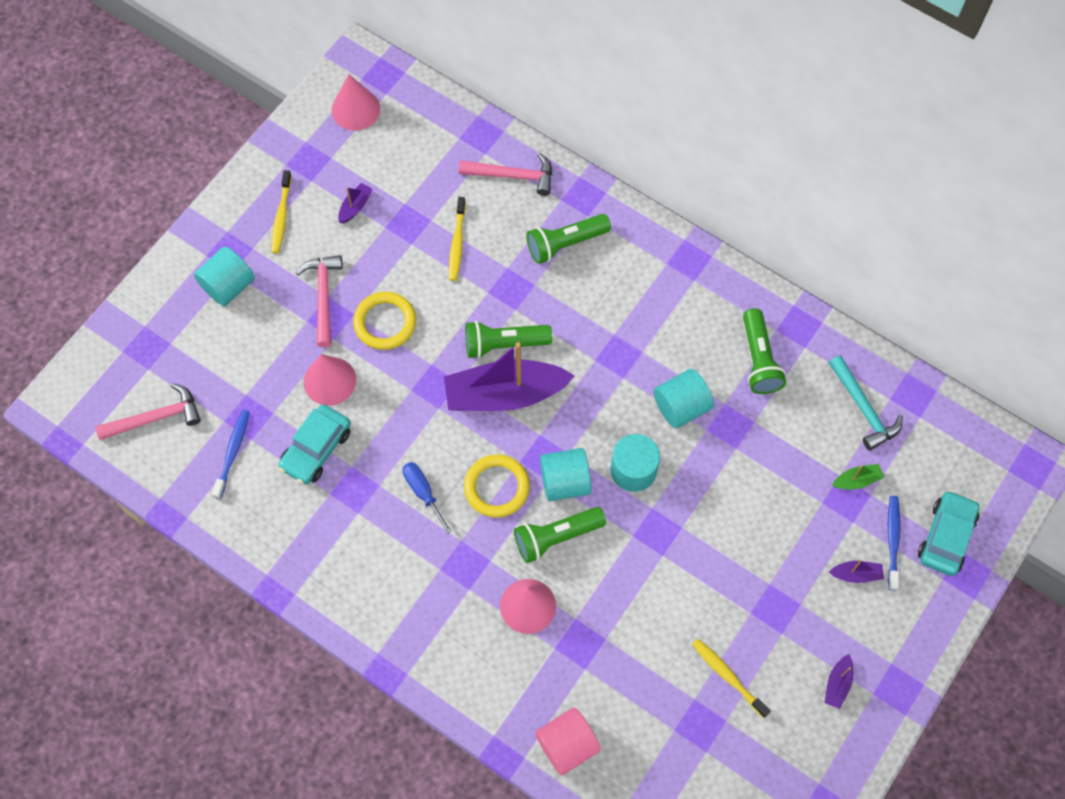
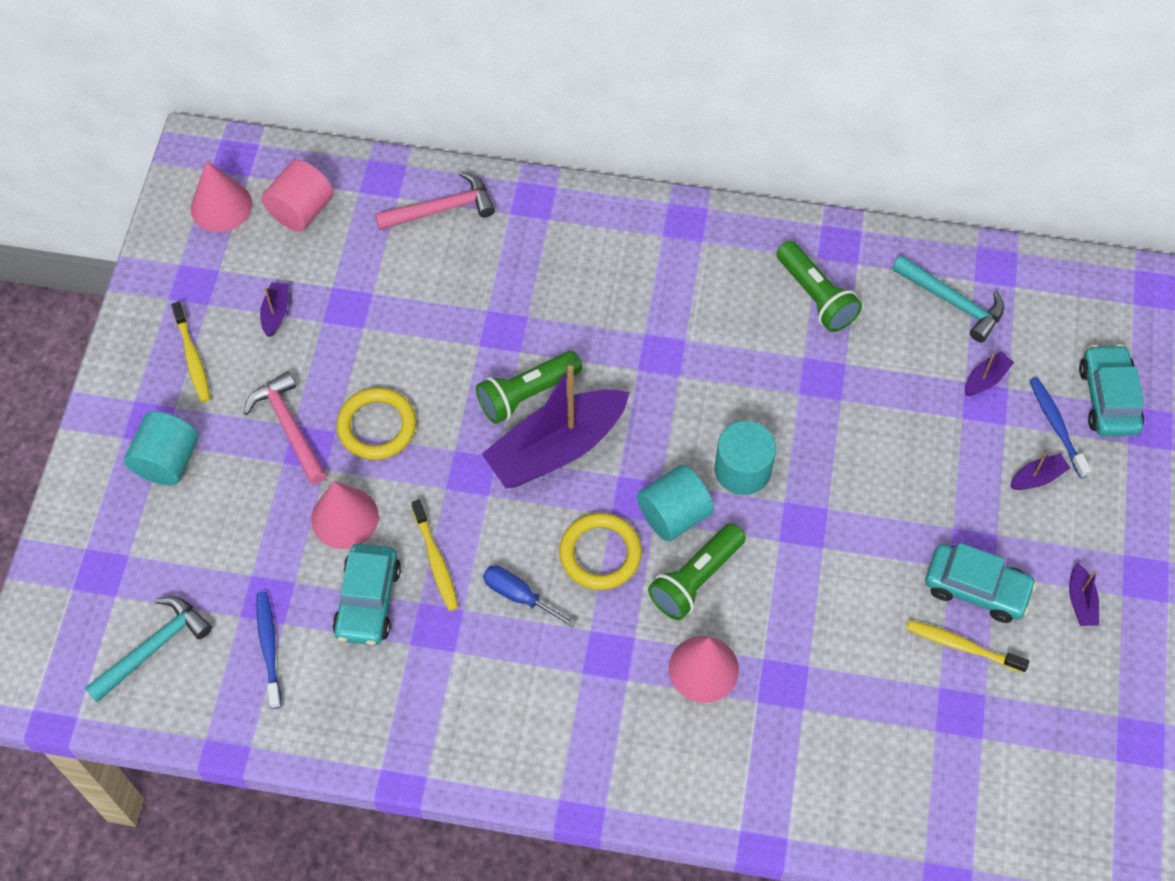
camera: 25 degrees left, 5 degrees down
pink hammer [95,383,201,440] -> turquoise hammer [85,596,212,702]
yellow toothbrush [449,197,466,281] -> yellow toothbrush moved to [411,500,459,611]
green flashlight [526,214,611,264] -> none
pink cylinder [535,707,601,776] -> pink cylinder moved to [262,159,333,232]
turquoise cylinder [654,369,714,428] -> none
green boat [832,464,884,489] -> purple boat [965,351,1014,396]
none -> turquoise car [925,543,1037,623]

